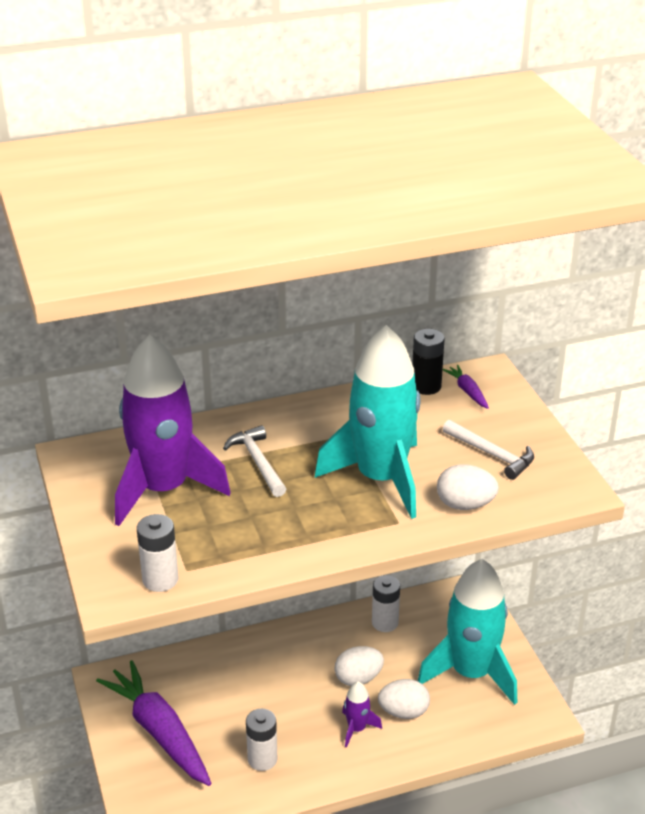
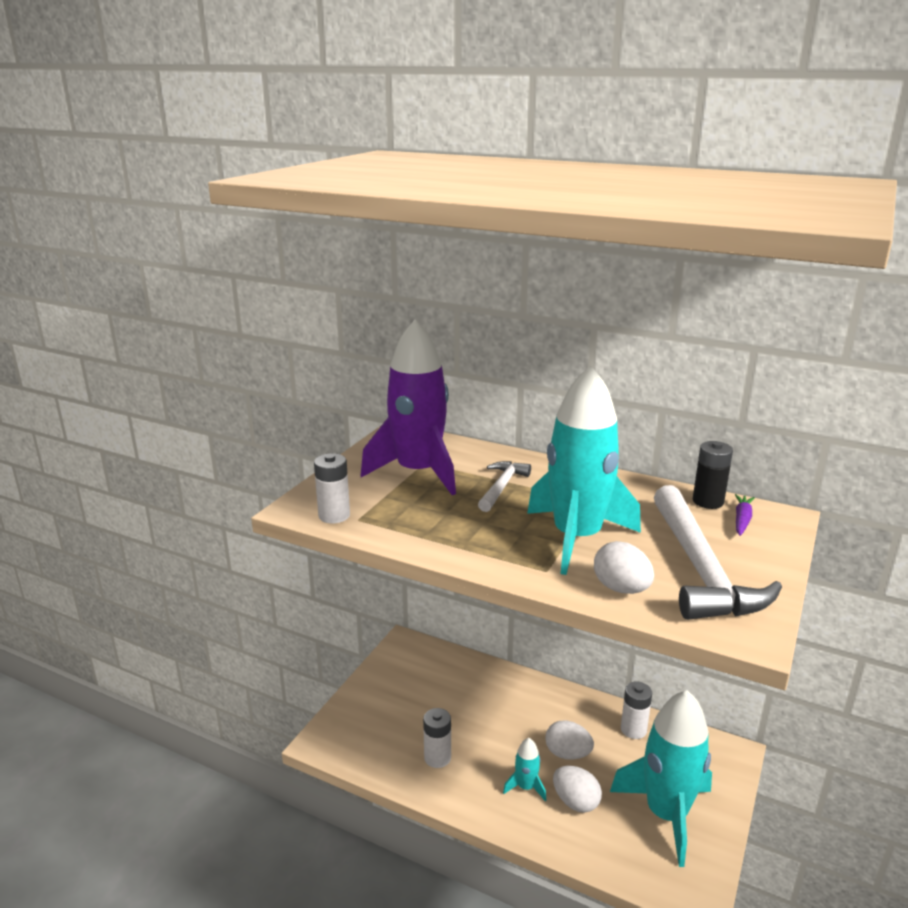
camera: 45 degrees right, 10 degrees down
purple carrot [96,661,211,786] -> none
purple rocket [342,682,382,747] -> turquoise rocket [503,738,546,801]
white hammer [443,420,534,480] -> white hammer [654,485,782,620], size x1.93

